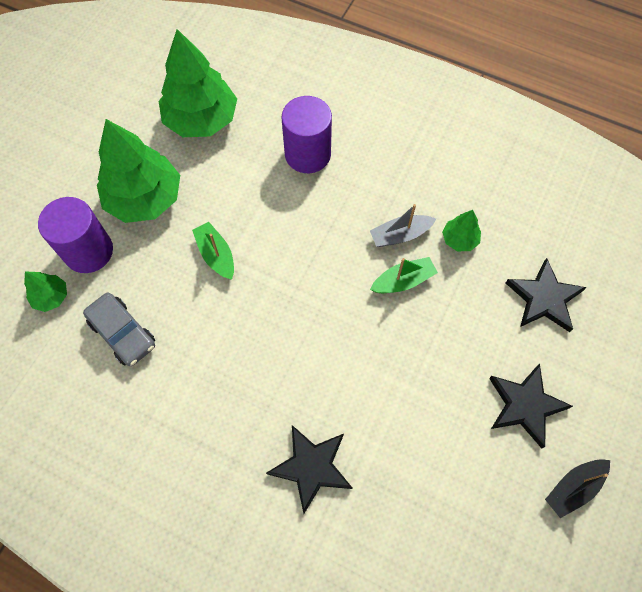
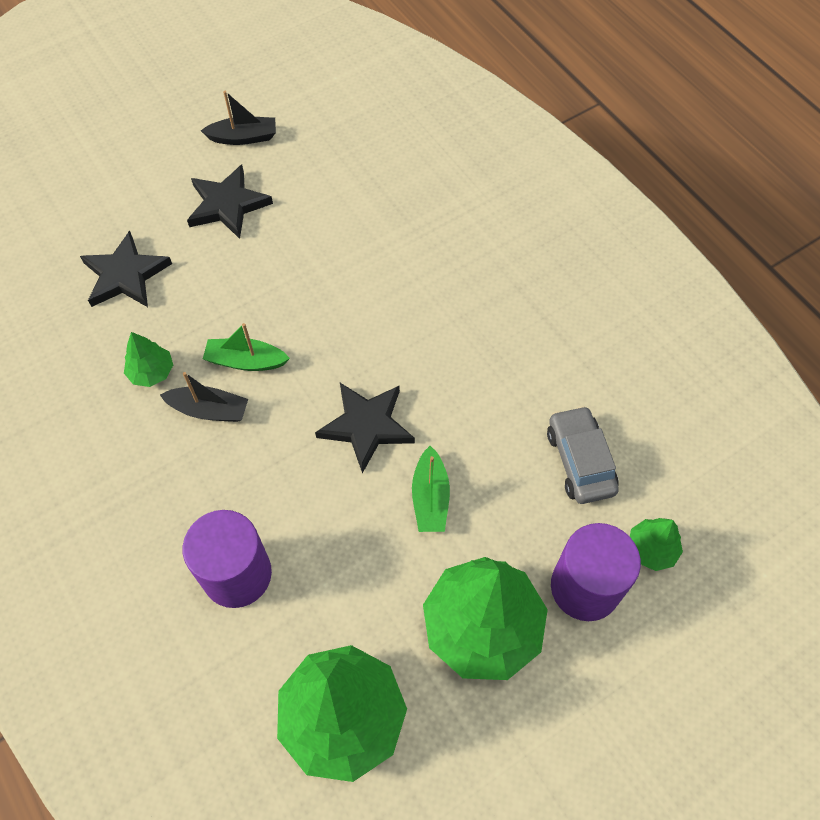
camera: 150 degrees left, 5 degrees down
black star [266,425,353,514] -> black star moved to [315,383,415,473]
grey boat [370,204,436,247] -> black boat [160,372,248,422]

